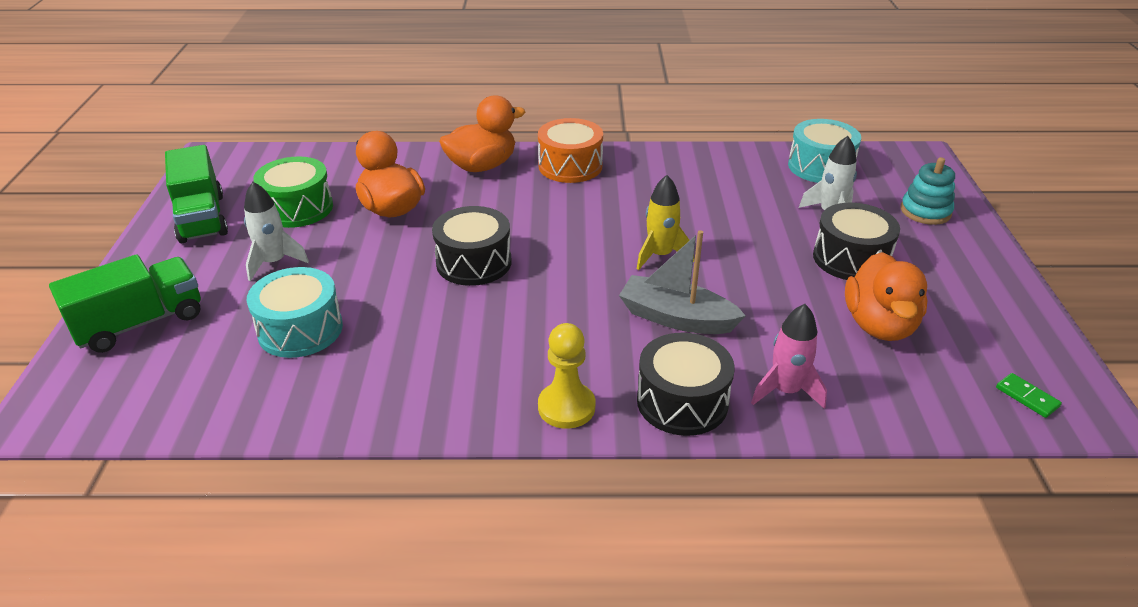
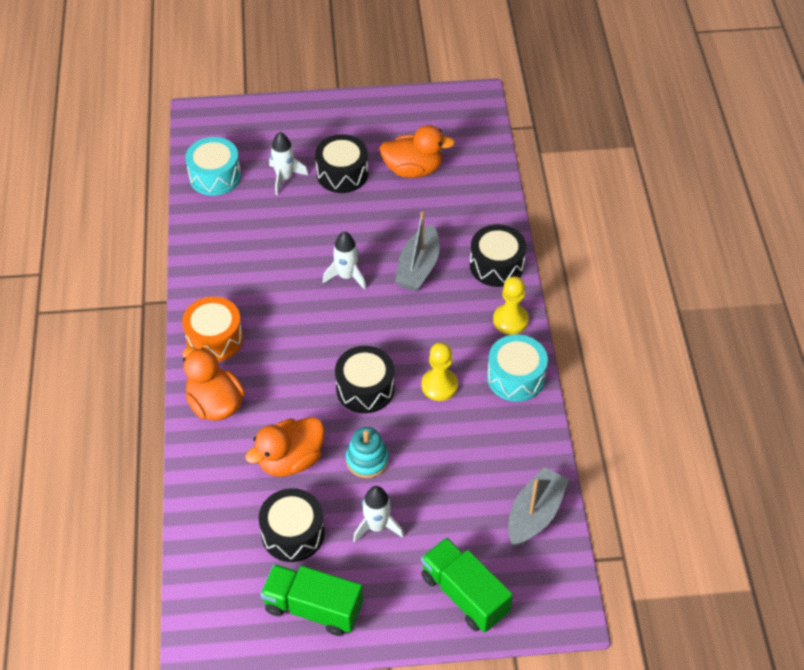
camera: 95 degrees left, 15 degrees up
green truck [165,145,228,243] -> green truck turned 135 degrees counterclockwise [260,564,363,636]
turquoise drum [247,267,343,358] -> turquoise drum moved to [487,334,548,402]
green drum [253,156,333,228] -> black drum [259,488,325,562]
yellow rocket [637,175,694,270] -> white rocket [323,232,366,290]
pink rocket [751,304,827,409] -> none
turquoise stacking toy [901,157,955,225] -> turquoise stacking toy moved to [346,427,389,478]
green domino [996,373,1062,418] -> none
none -> yellow pawn [422,342,458,401]
none -> grey boat [508,467,569,546]

